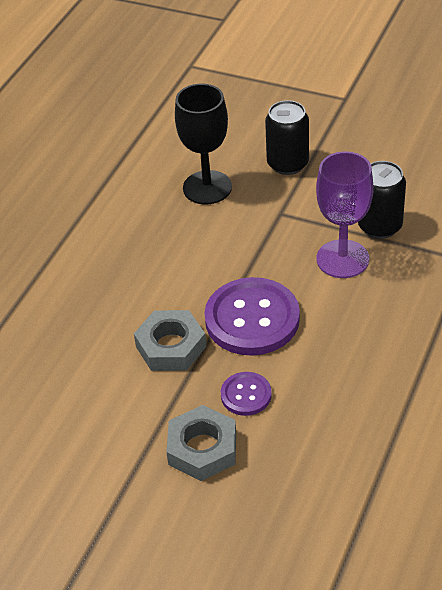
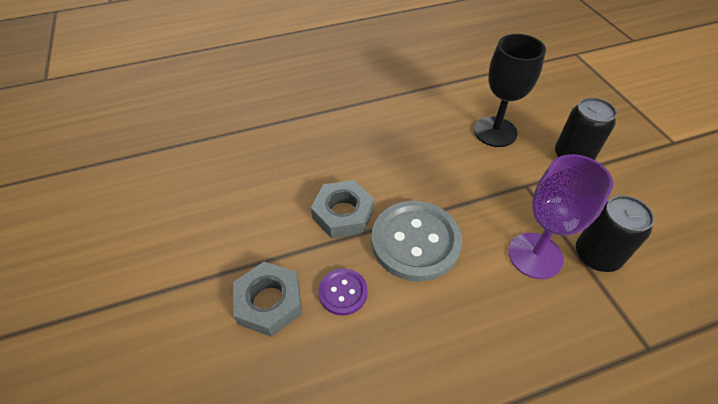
camera: 45 degrees right, 5 degrees up
purple button [204,277,300,356] -> grey button [371,201,462,282]

